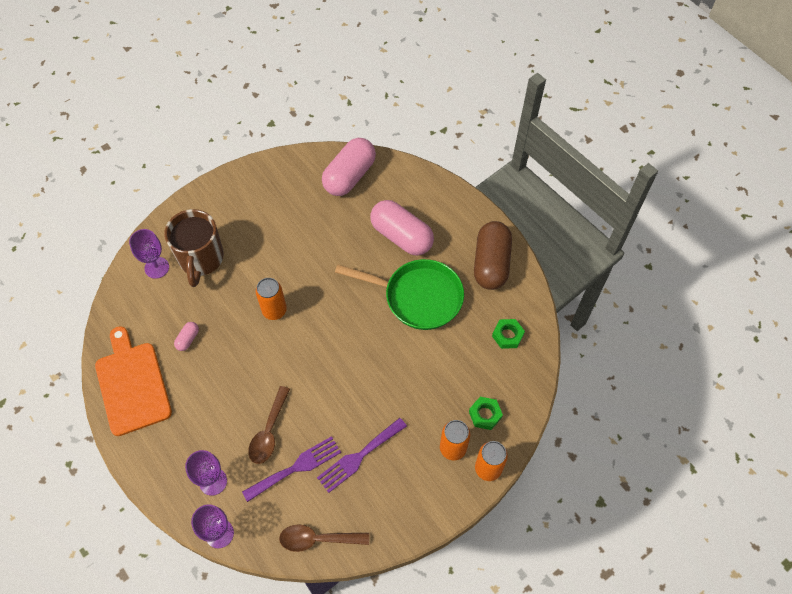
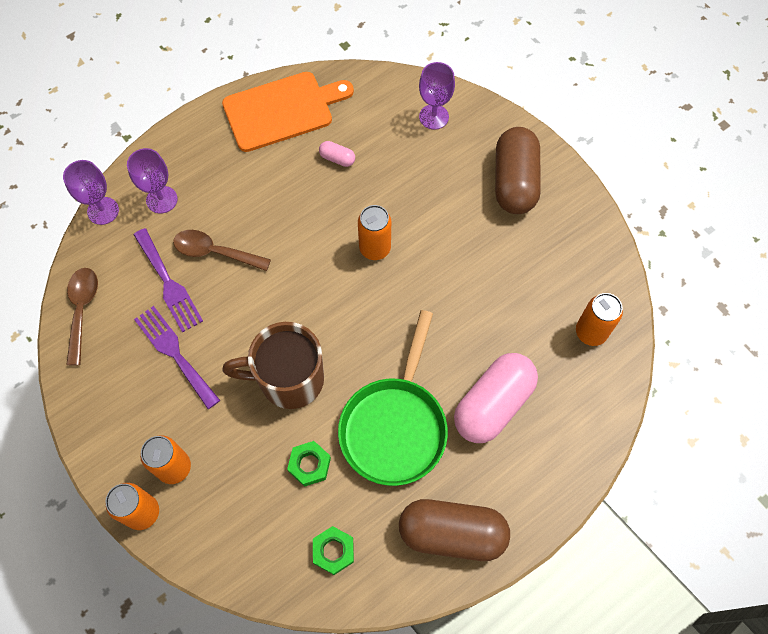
camera: 90 degrees right, 5 degrees up
brown mug [164,209,224,287] -> brown mug moved to [222,322,324,409]
pink capsule [322,138,376,196] -> orange can [576,293,623,346]
green nut [469,397,503,430] -> green nut moved to [287,441,331,487]
none -> brown capsule [495,127,541,214]

